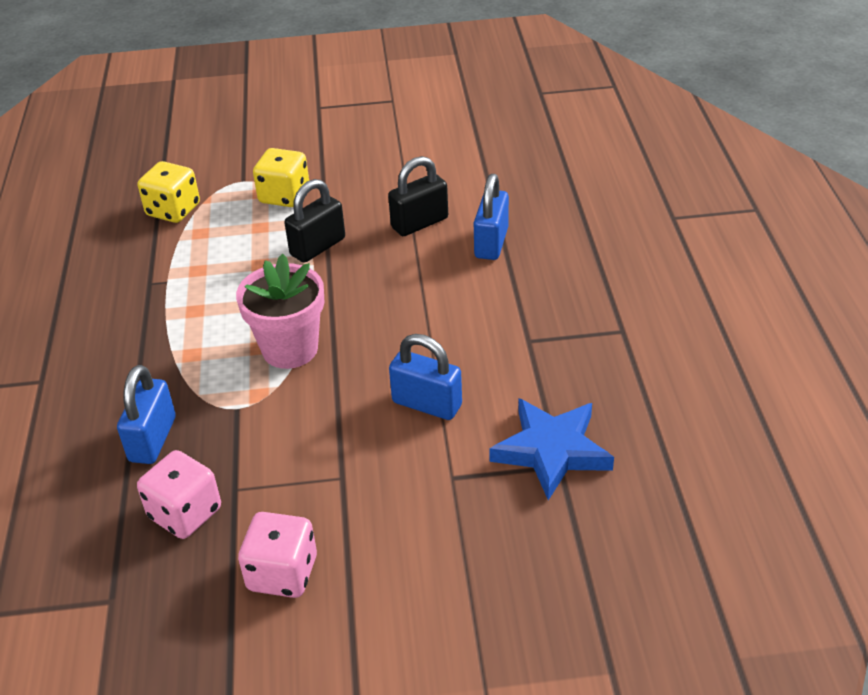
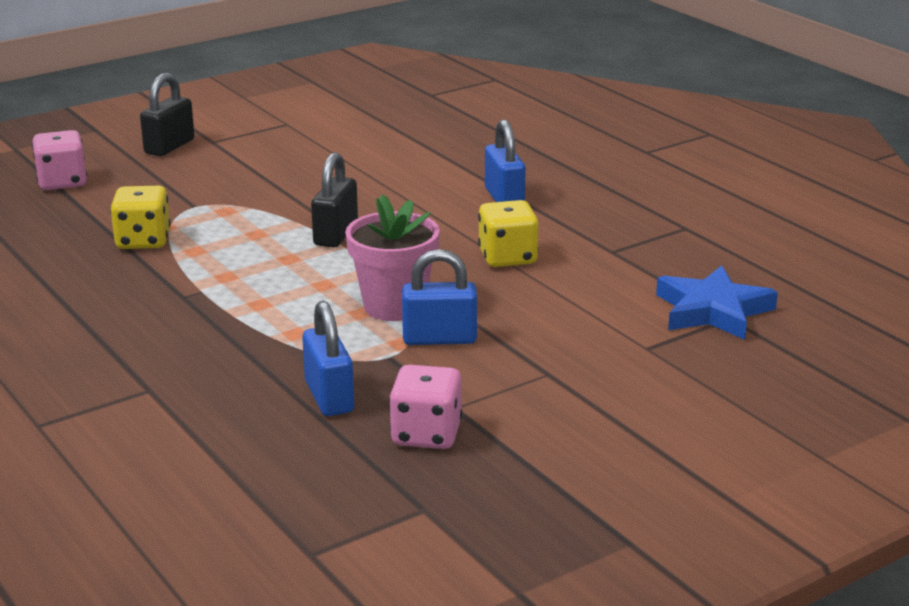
camera: 30 degrees left, 15 degrees down
pink dice [238,512,317,598] -> pink dice moved to [32,130,87,190]
yellow dice [253,148,309,207] -> yellow dice moved to [478,200,538,267]
black padlock [388,156,448,236] -> black padlock moved to [140,73,195,156]
blue padlock [389,334,462,420] -> blue padlock moved to [402,249,477,345]

